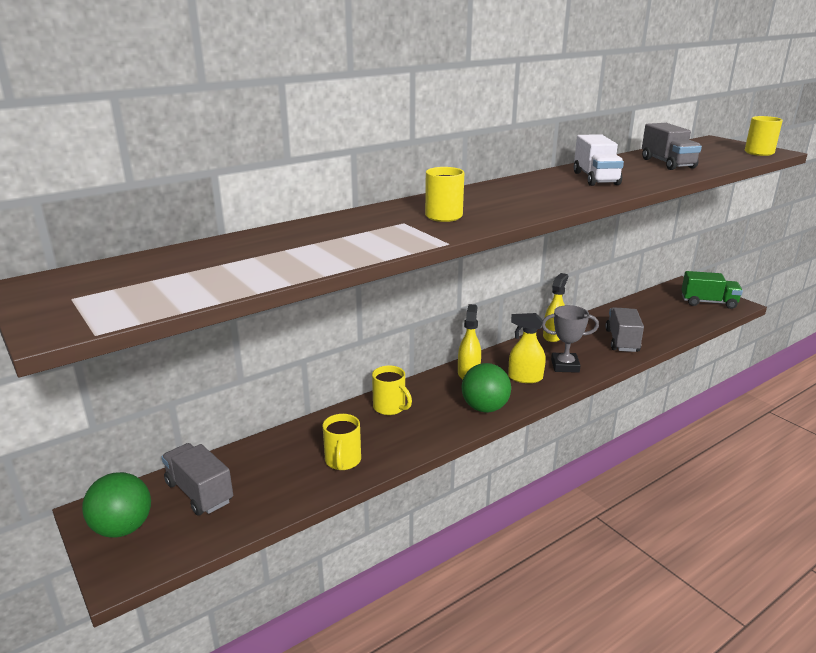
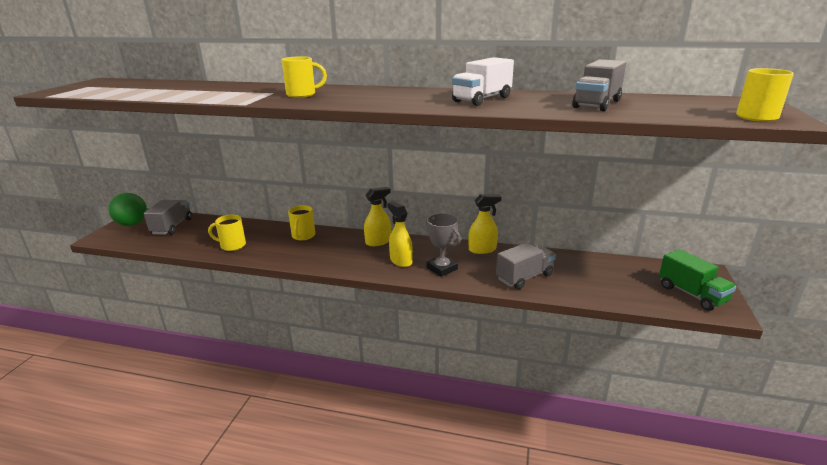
camera: 50 degrees right, 0 degrees up
yellow mug [323,414,361,470] -> yellow mug turned 45 degrees clockwise [208,214,246,251]
green ball [462,363,511,413] -> none

